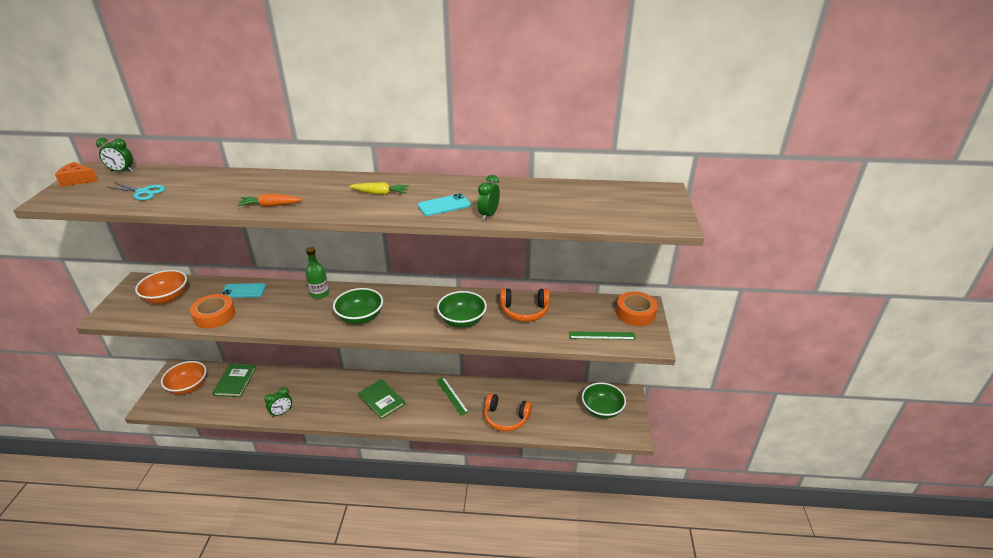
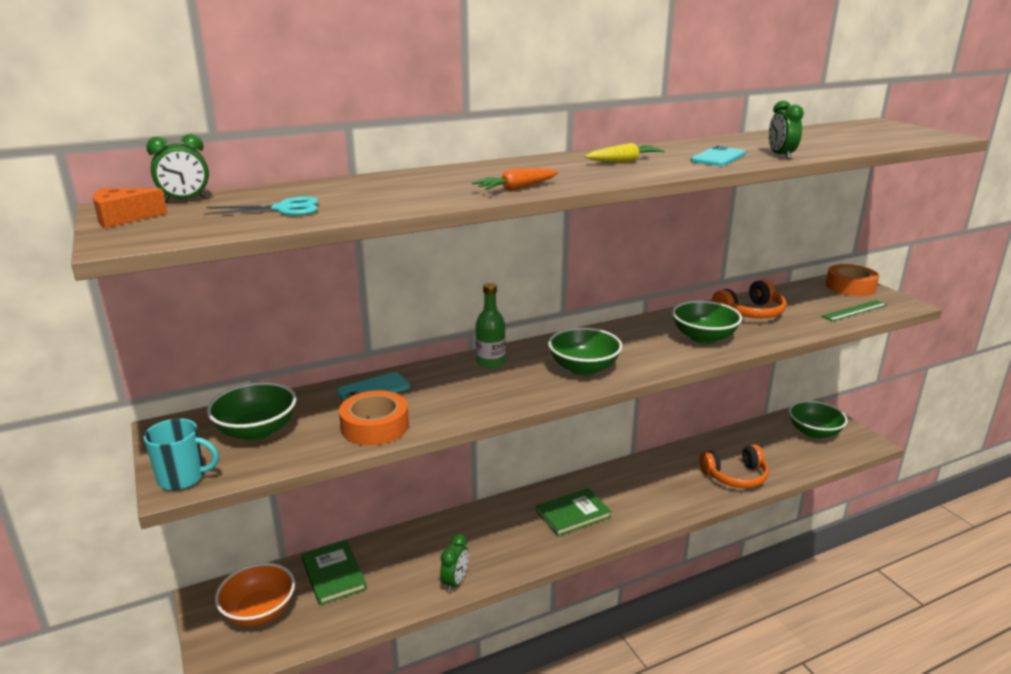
camera: 30 degrees left, 10 degrees down
orange bowl [135,270,187,304] -> green bowl [207,382,296,440]
green book [358,379,405,419] -> green book turned 45 degrees counterclockwise [536,488,611,536]
green ruler [436,377,469,416] -> none
none -> turquoise mug [143,418,219,490]

